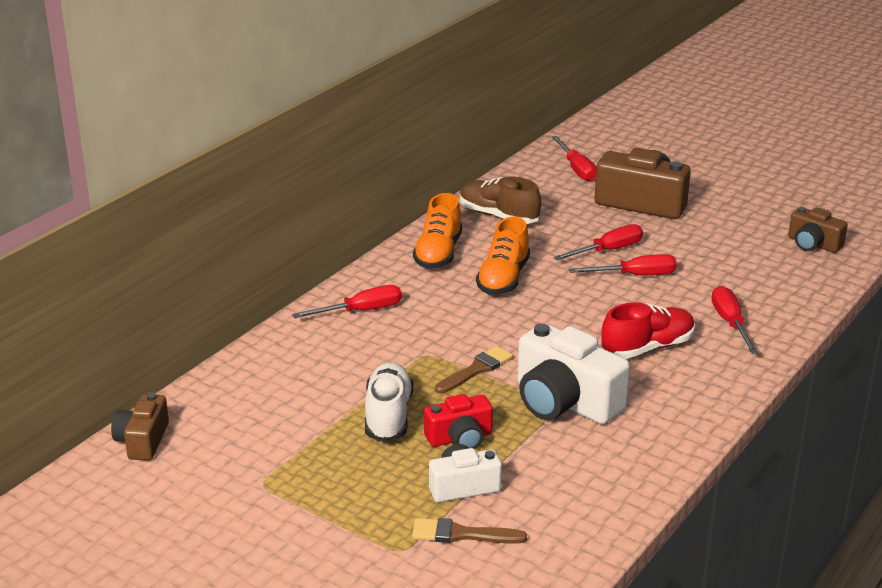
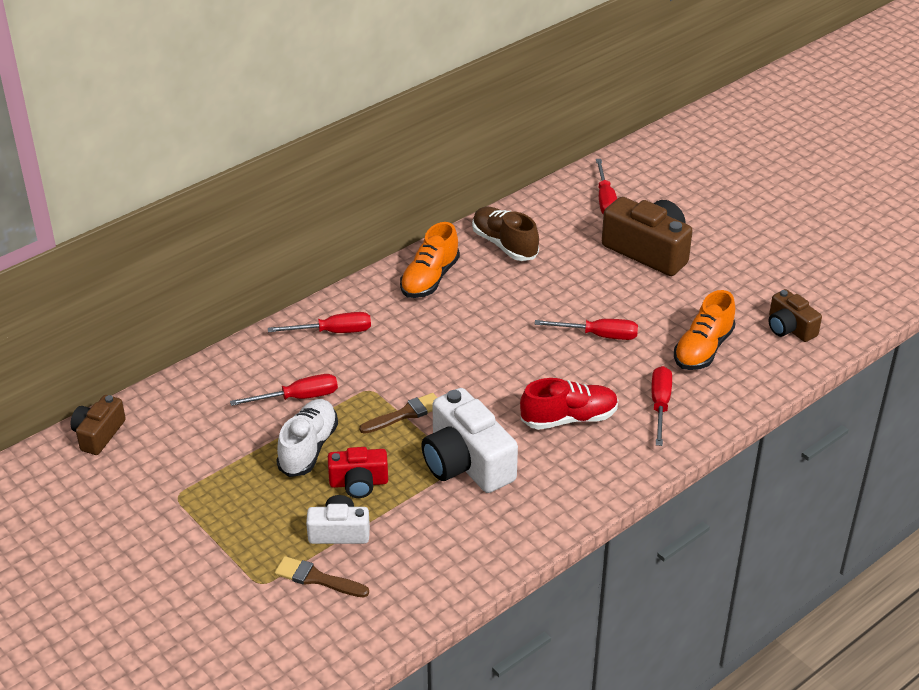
camera: 15 degrees right, 10 degrees up
orange shoe [476,217,530,295] -> orange shoe moved to [674,290,736,370]
red screwdriver [553,224,643,260] -> red screwdriver moved to [230,374,338,406]

